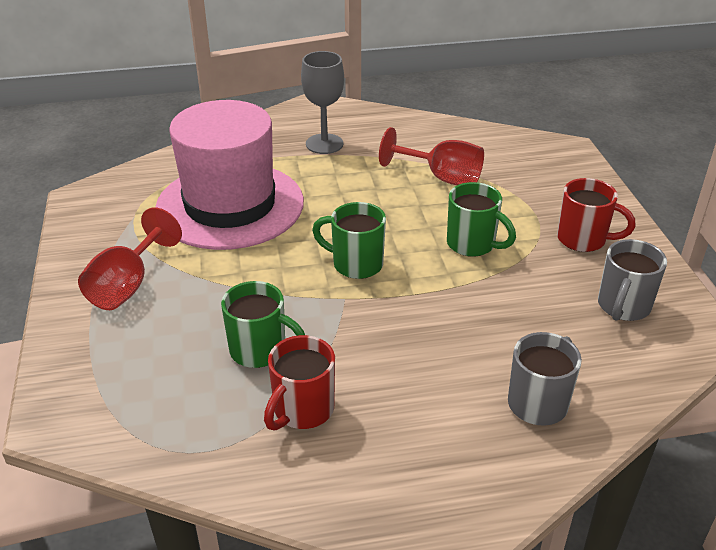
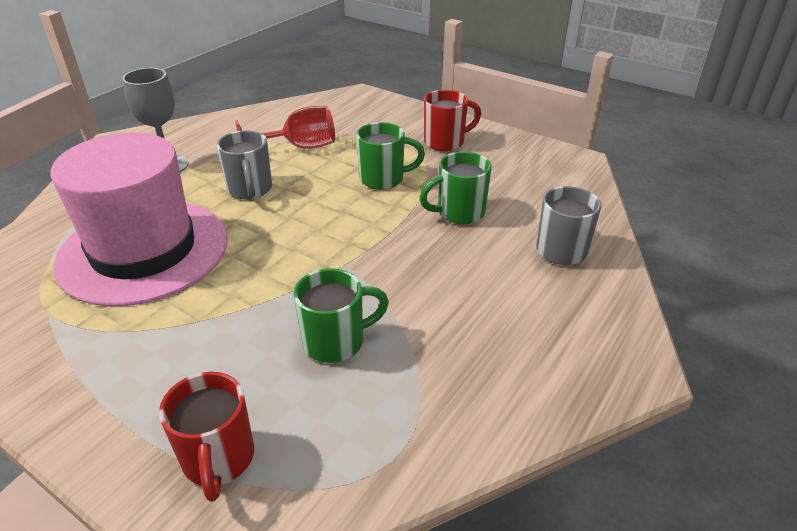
camera: 45 degrees left, 0 degrees up
red goblet [78,207,182,310] -> none
red mug [264,335,335,431] -> red mug moved to [159,372,254,502]
green mug [312,202,386,279] -> green mug moved to [419,152,492,224]
grey mug [598,239,667,321] -> grey mug moved to [217,130,272,199]

